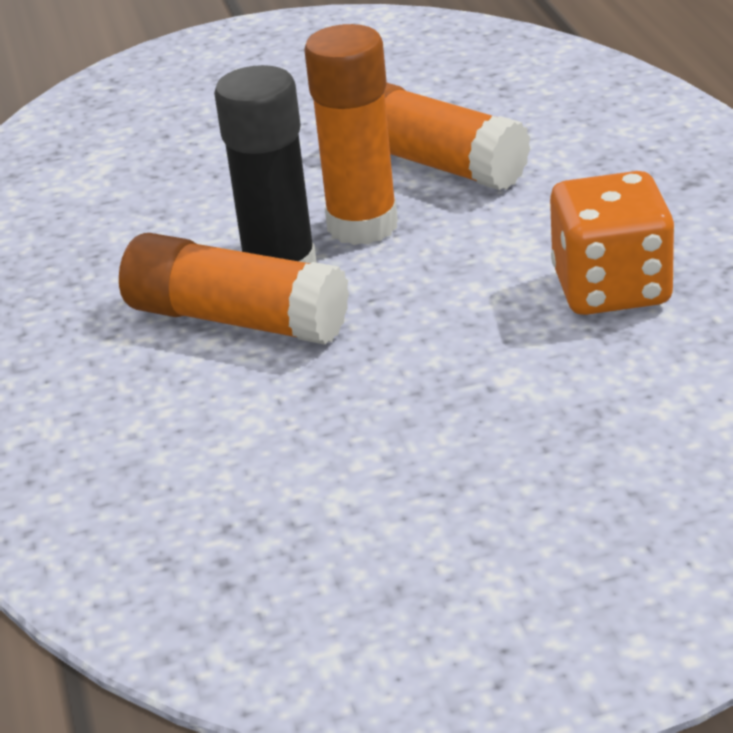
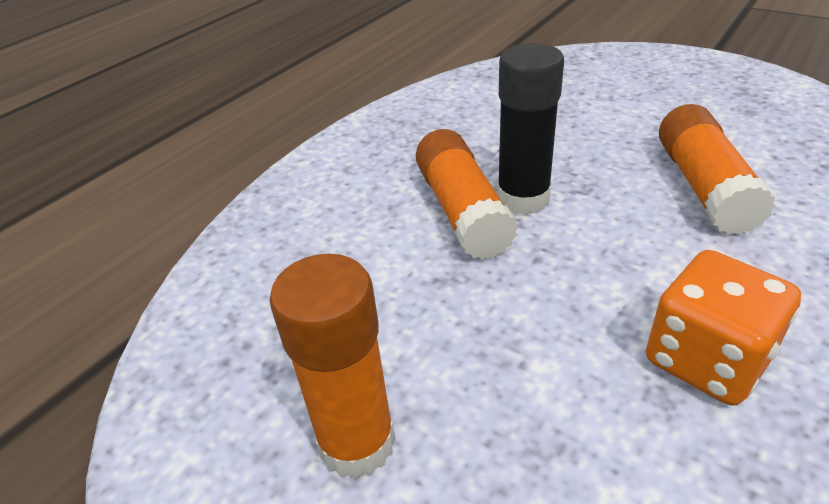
camera: 50 degrees right, 5 degrees up
orange glue stick [304,24,398,245] -> orange glue stick moved to [269,254,396,479]

